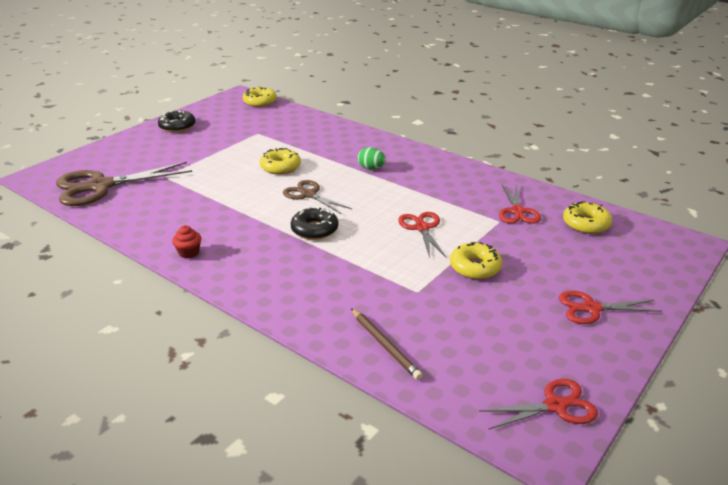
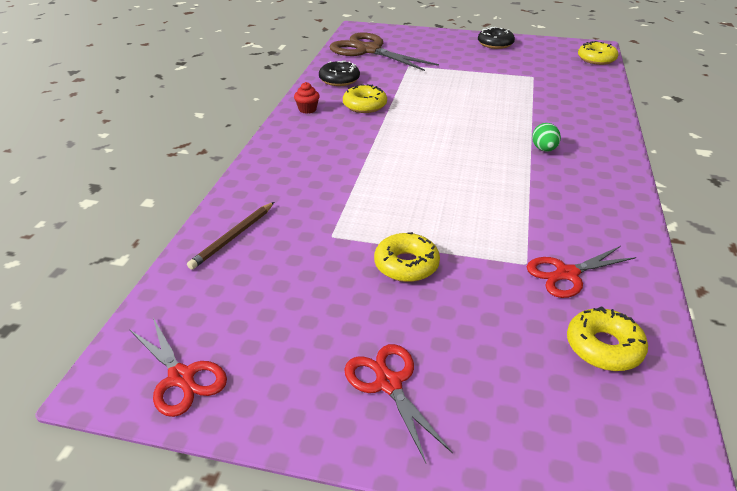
camera: 65 degrees right, 5 degrees up
yellow donut [260,148,301,175] -> yellow donut moved to [343,84,387,113]
brown scissors [283,180,352,214] -> none
black donut [291,206,338,240] -> black donut moved to [319,61,360,86]
red scissors [398,212,446,258] -> none

